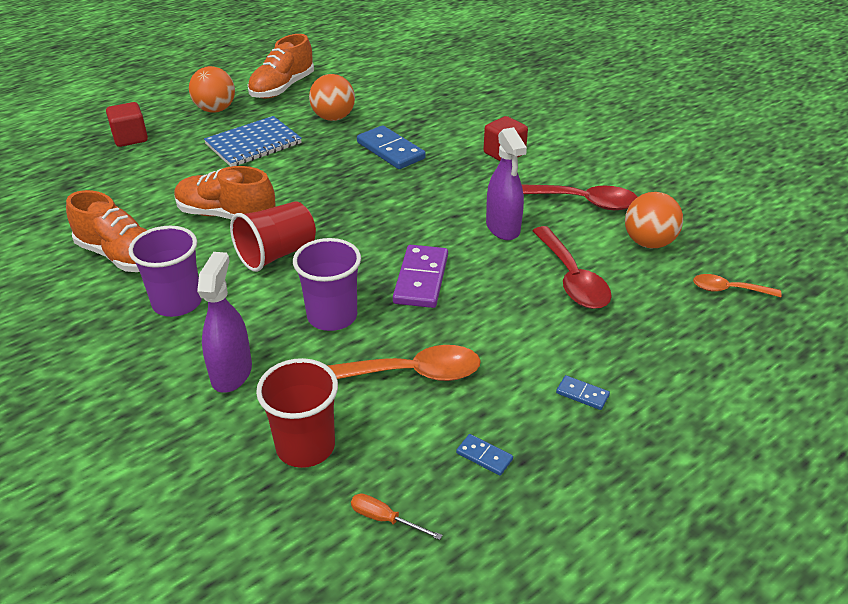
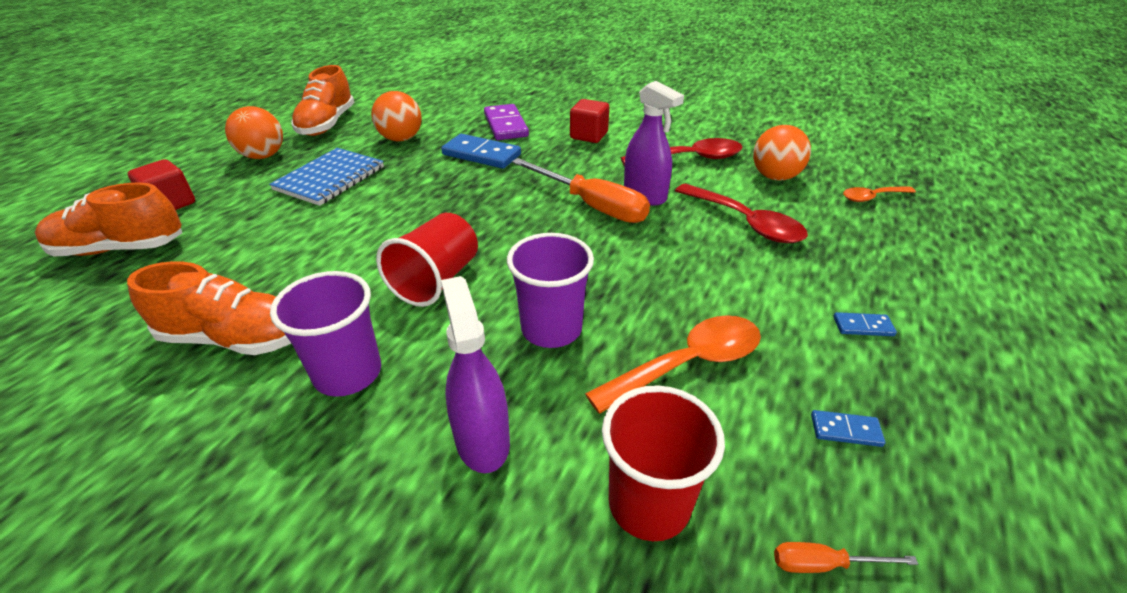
camera: 25 degrees left, 0 degrees up
orange shoe [174,166,276,219] -> orange shoe moved to [35,183,182,257]
purple domino [393,245,448,308] -> purple domino moved to [484,104,529,140]
none -> orange screwdriver [512,158,650,223]

